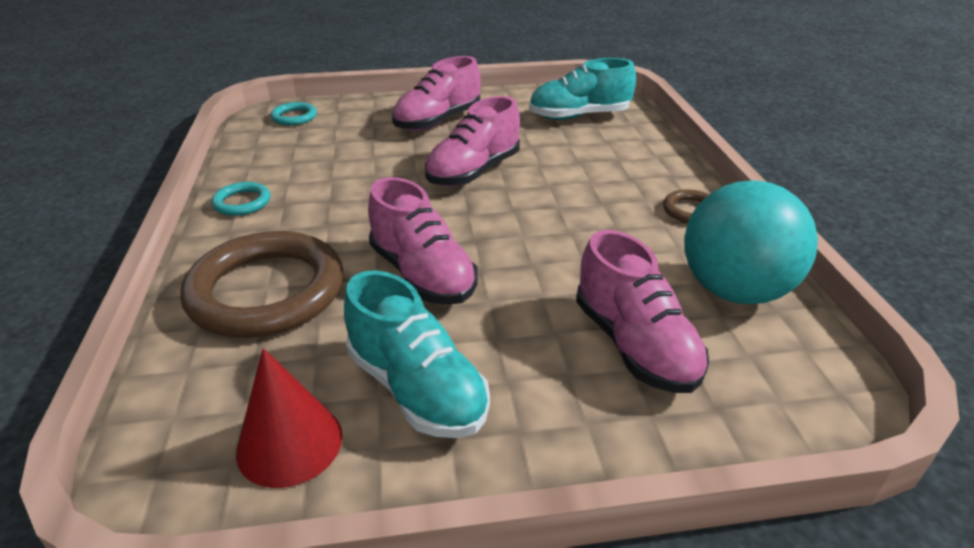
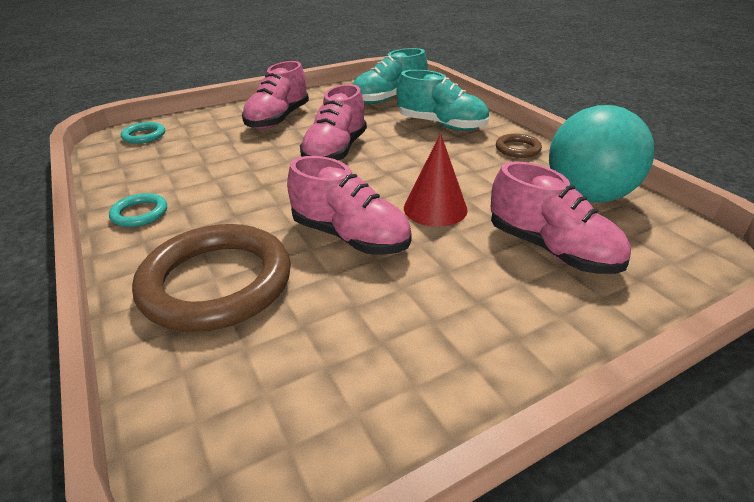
camera: 20 degrees left, 0 degrees up
red cone [236,348,343,488] -> red cone moved to [404,133,468,227]
turquoise shoe [344,271,490,438] -> turquoise shoe moved to [397,70,489,131]

